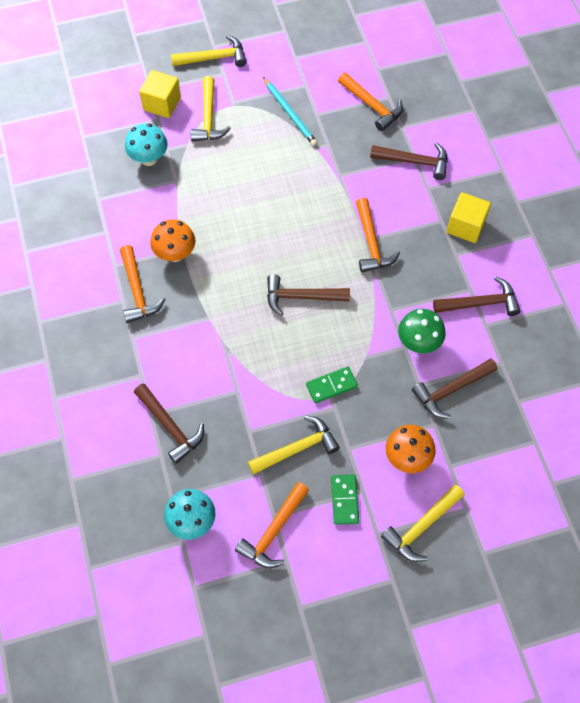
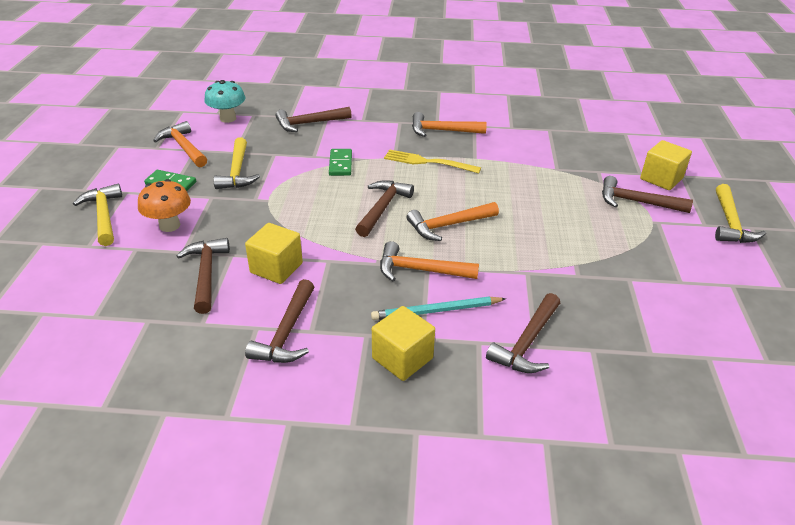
camera: 110 degrees right, 25 degrees down
turquoise mushroom [125,124,168,166] -> none
orange mushroom [150,219,196,262] -> none
yellow hammer [191,76,231,141] -> brown hammer [602,176,693,213]
turquoise pencil [263,77,318,146] -> turquoise pencil moved to [371,297,506,320]
green domino [306,366,358,403] -> green domino moved to [329,149,352,176]
orange hammer [338,73,403,131] -> orange hammer moved to [407,202,499,241]
green mushroom [398,309,446,353] -> yellow cube [245,223,303,284]
none -> yellow fork [384,149,481,173]

